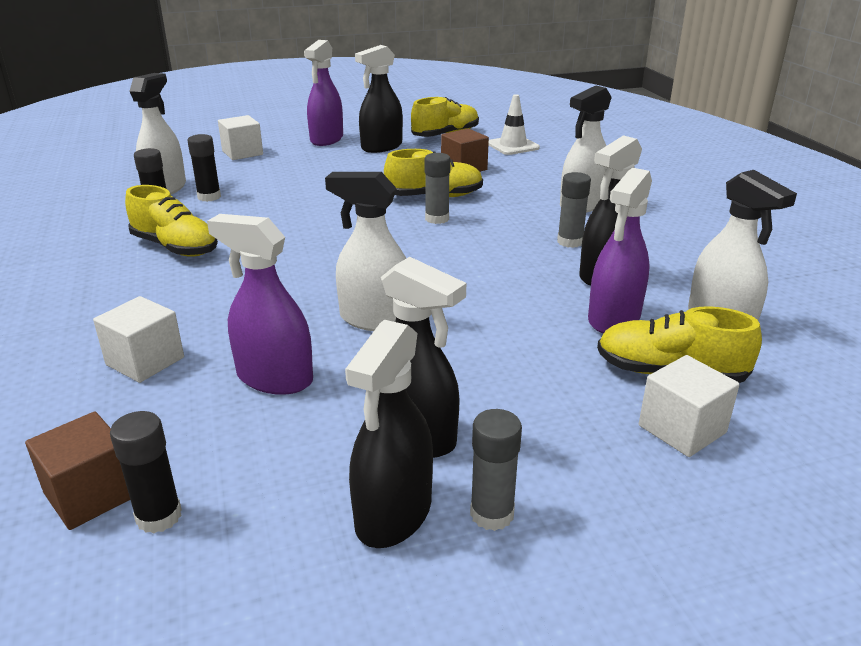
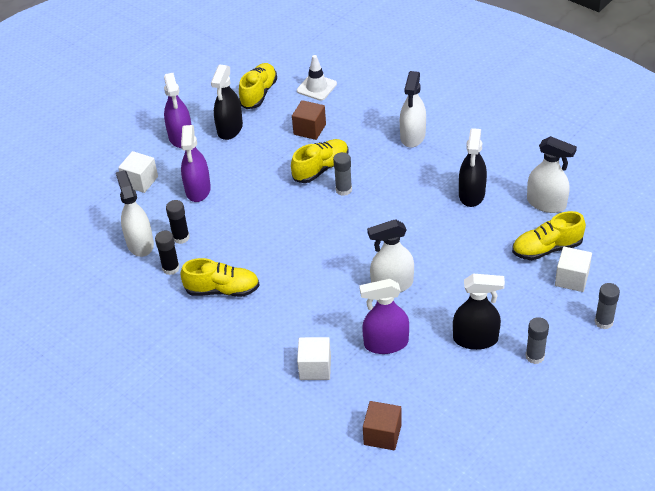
camera: 30 degrees left, 15 degrees up
black glue stick [110,411,182,534] -> none
black spray bottle [345,320,433,548] -> none
grey glue stick [557,172,591,248] -> grey glue stick moved to [594,283,620,329]
purple spray bottle [588,168,652,334] -> purple spray bottle moved to [181,125,211,202]

